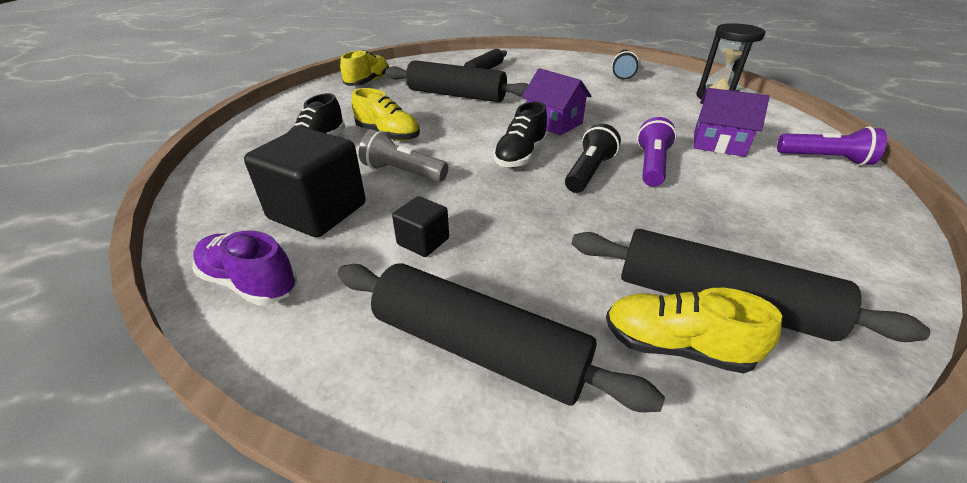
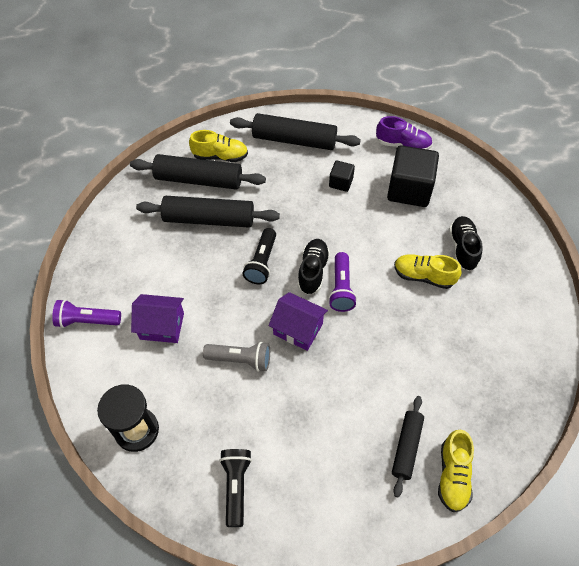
camera: 165 degrees right, 20 degrees up
yellow shoe [340,50,389,86] -> yellow shoe moved to [438,430,474,512]
grey flashlight [359,130,448,182] -> grey flashlight moved to [203,342,270,372]
black rolling pin [385,60,529,102] -> black rolling pin moved to [136,196,280,228]
purple flashlight [637,117,677,187] -> purple flashlight moved to [328,252,357,312]

